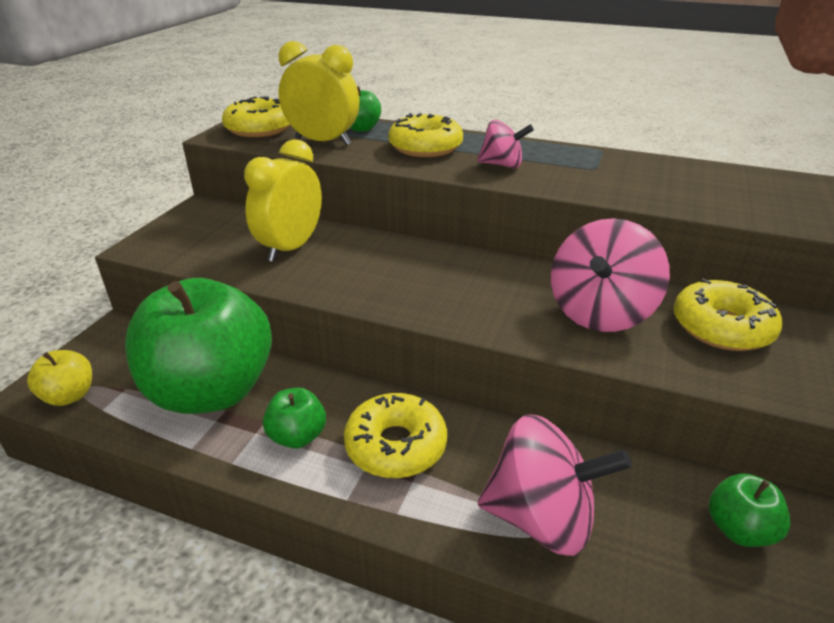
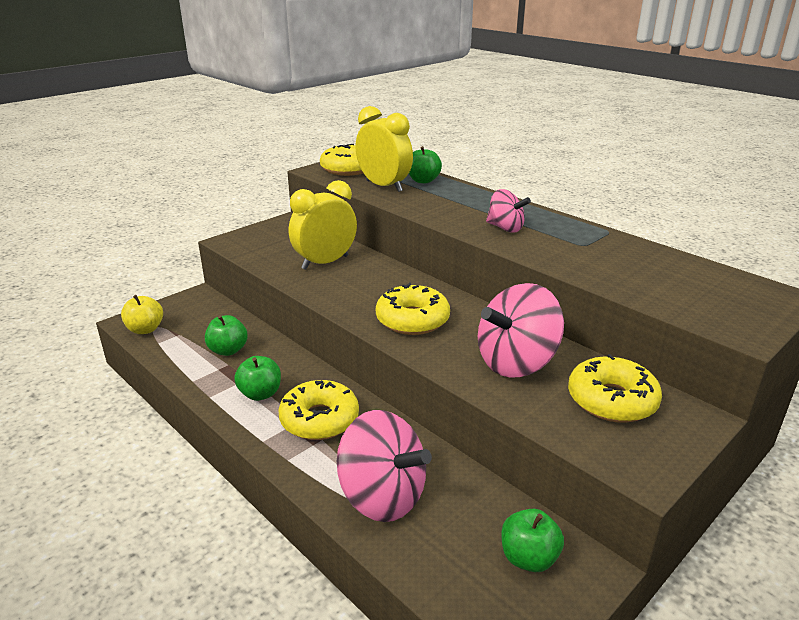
camera: 25 degrees right, 5 degrees down
green apple [125,278,272,414] -> green apple [205,315,248,356], size x0.42
yellow donut [388,113,463,157] -> yellow donut moved to [376,283,450,335]

